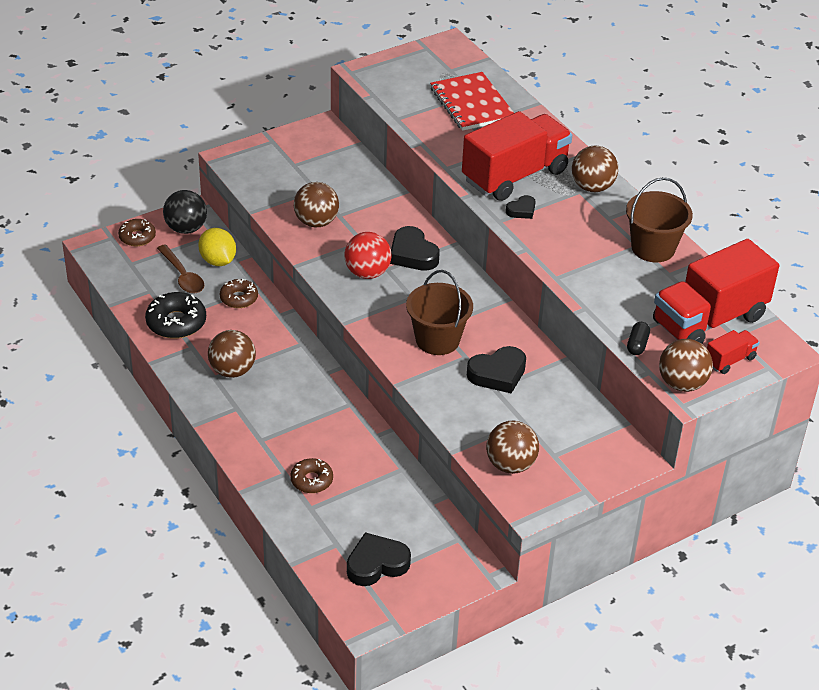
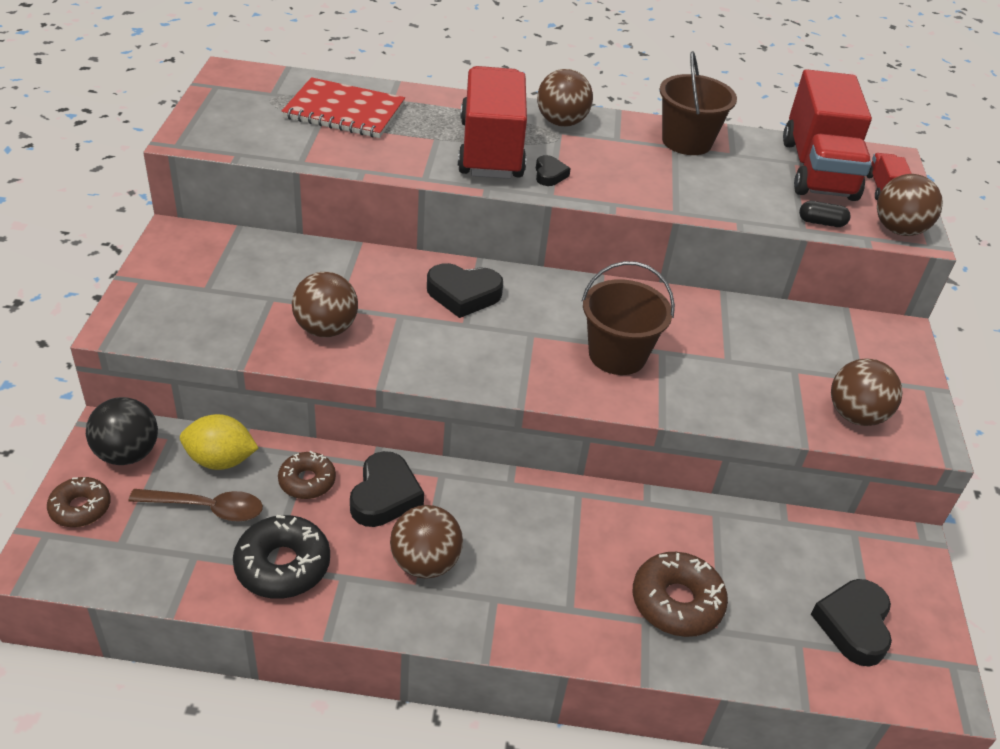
camera: 55 degrees left, 0 degrees up
brown donut [290,458,333,493] -> brown donut [633,552,728,637], size x1.55
red ball [344,232,392,279] -> none
black heart [467,346,526,394] -> black heart moved to [350,451,424,527]
black capsule [627,322,650,355] -> black capsule turned 45 degrees counterclockwise [799,201,851,227]

